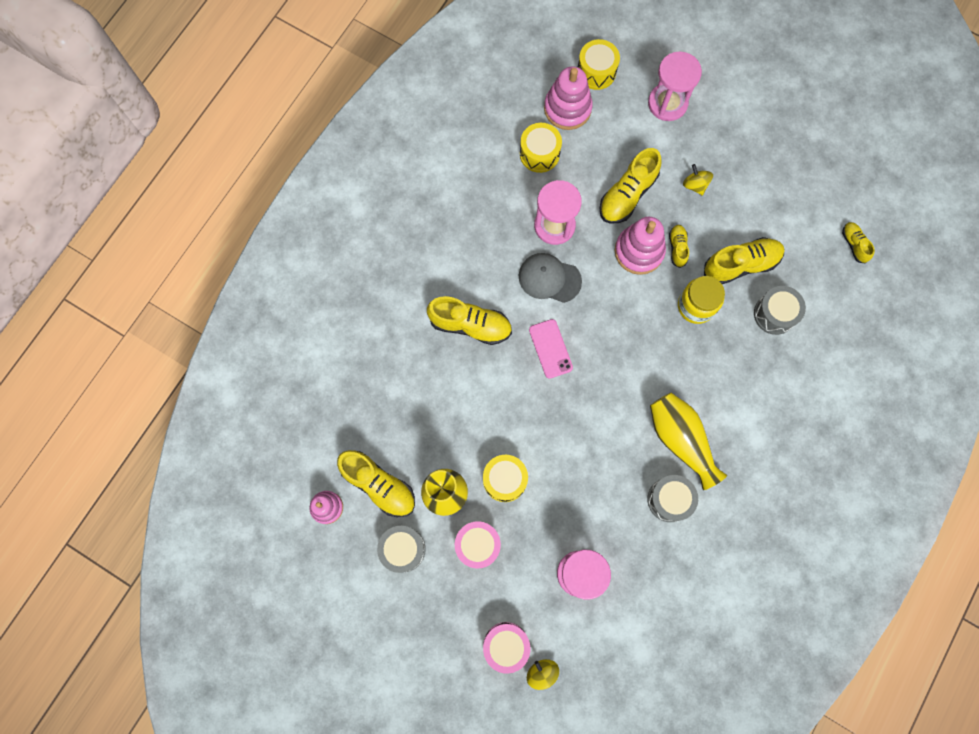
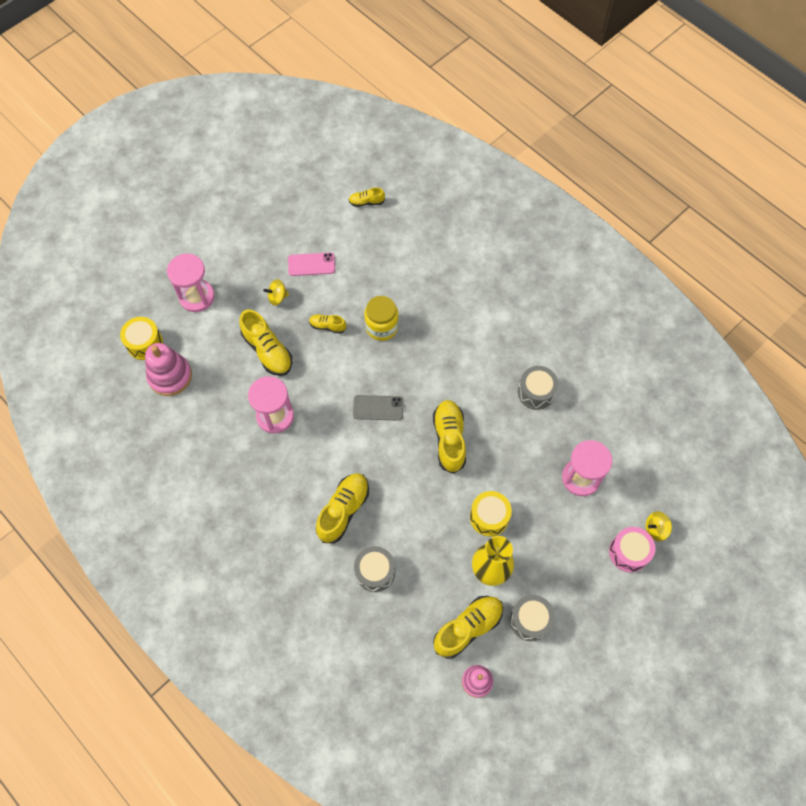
camera: 75 degrees left, 10 degrees down
pink drum [455,521,501,569] -> none
grey cap [519,253,582,303] -> none
yellow drum [520,123,562,173] -> none
pink phone [529,319,573,379] -> pink phone moved to [288,252,335,276]
pink stacking toy [615,217,666,275] -> none
yellow vase [650,393,727,490] -> none
yellow shoe [704,237,784,284] -> yellow shoe moved to [433,400,466,474]
grey drum [754,286,806,335] -> grey drum moved to [354,546,395,592]
none -> grey phone [353,395,404,421]

